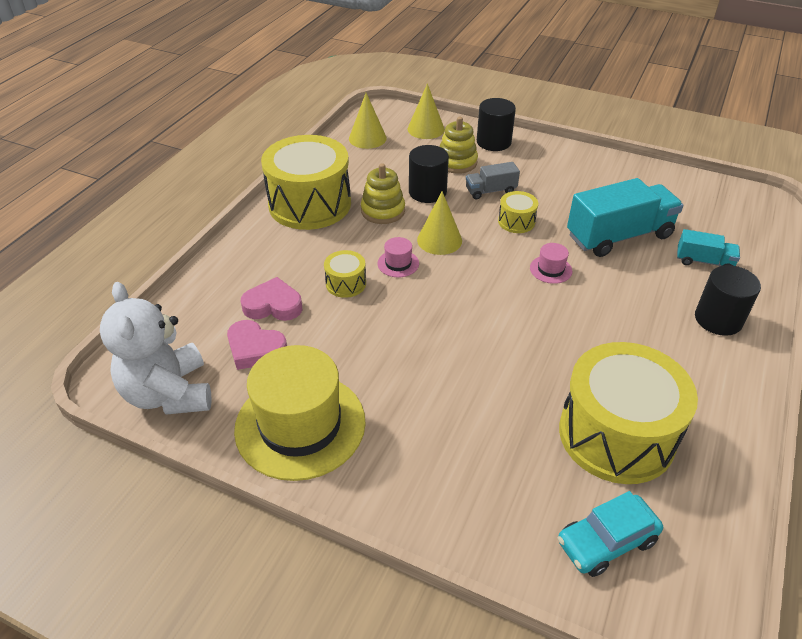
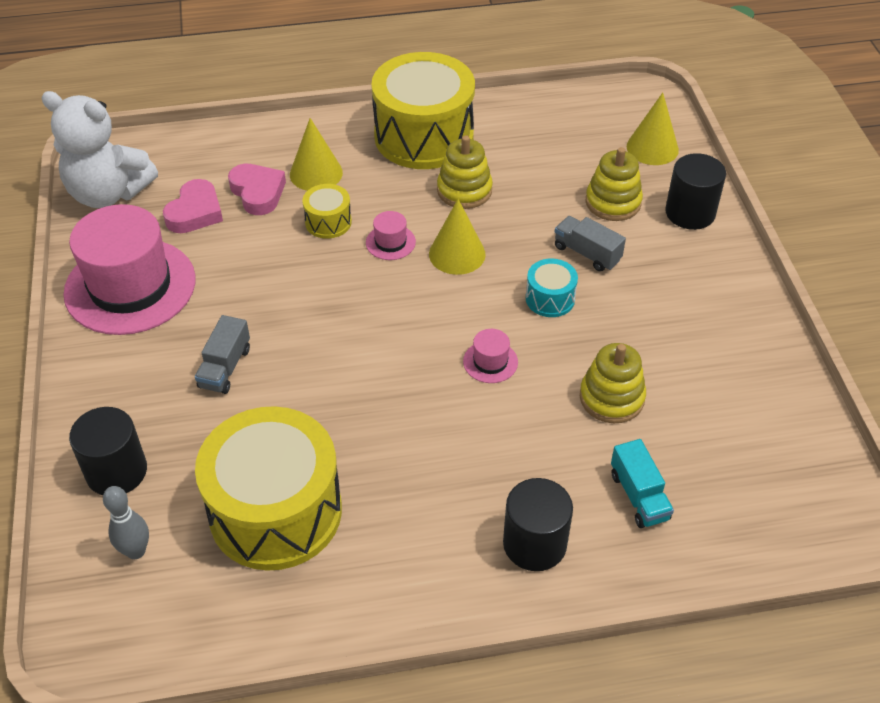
camera: 55 degrees right, 5 degrees up
white teddy bear [100,282,212,415] -> white teddy bear turned 105 degrees counterclockwise [41,91,158,208]
pink heart [227,320,287,370] -> pink heart turned 150 degrees counterclockwise [163,179,223,233]
yellow hat [234,345,366,481] -> pink hat [63,204,196,335]
yellow cone [349,93,387,149] -> yellow cone moved to [290,118,343,191]
black cylinder [409,145,449,203] -> black cylinder moved to [69,407,147,495]
yellow drum [498,191,538,233] -> turquoise drum [526,259,578,317]
turquoise car [558,491,663,577] -> grey bowling pin [103,486,149,559]
turquoise truck [567,178,683,257] -> yellow stacking toy [580,343,646,423]
none -> grey truck [195,315,250,394]

